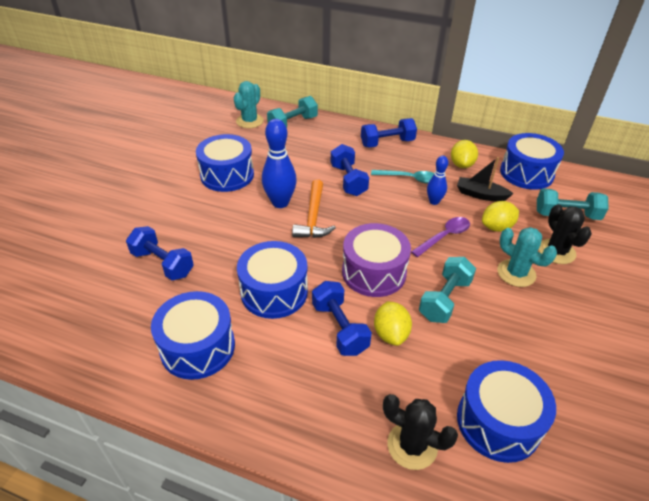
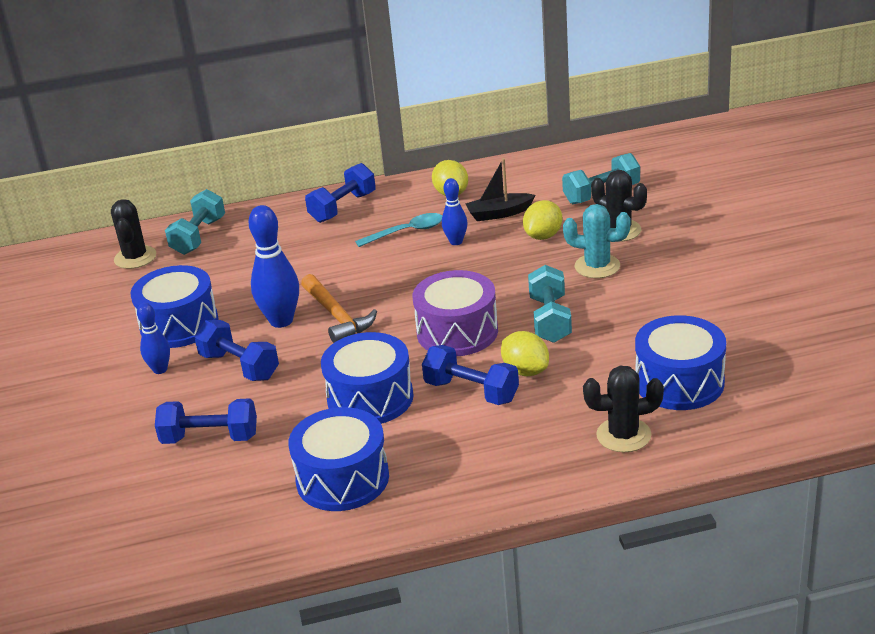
camera: 30 degrees left, 10 degrees down
turquoise cactus [234,81,264,128] -> black cactus [111,199,157,269]
blue dumbbell [331,144,369,196] -> blue dumbbell moved to [194,320,279,381]
purple spoon [411,217,470,257] -> none
blue drum [500,133,564,190] -> none
none -> blue bowling pin [137,303,170,374]

